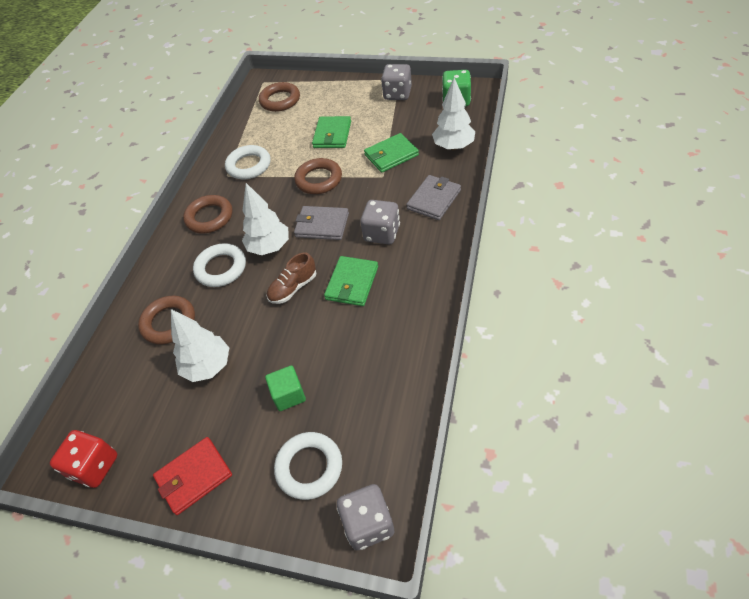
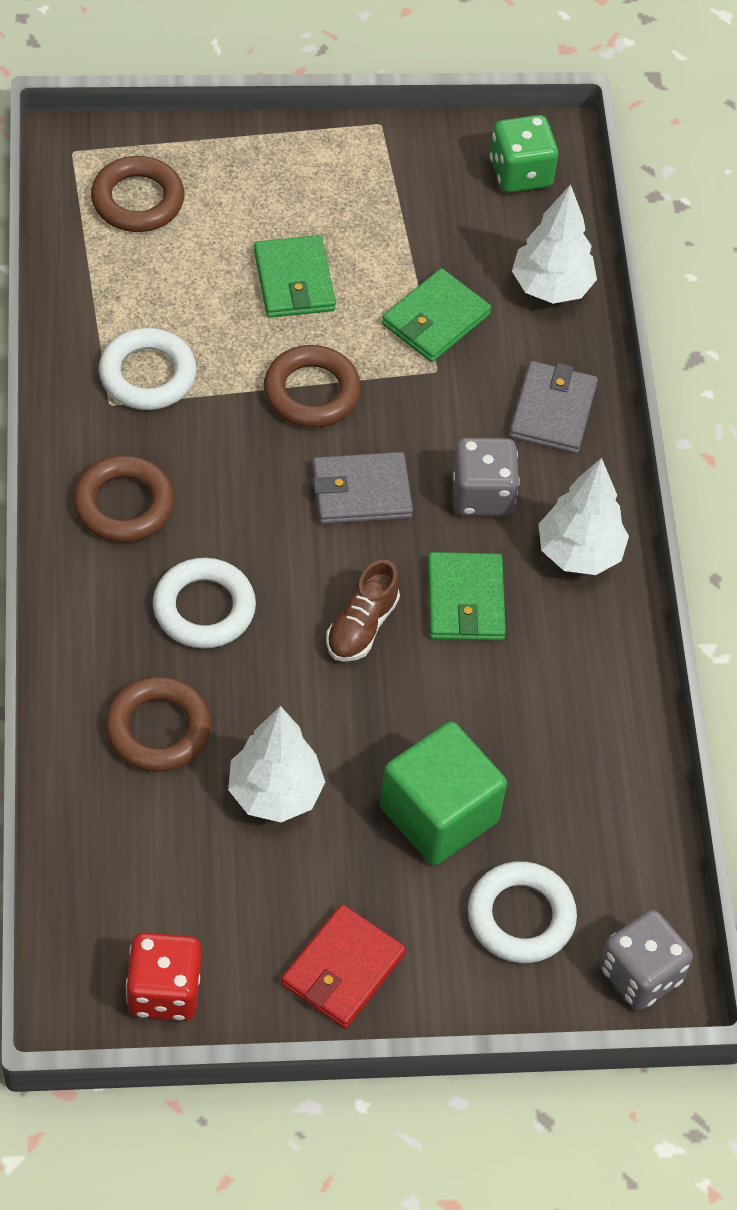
camera: 30 degrees left, 5 degrees up
white tree [242,183,289,255] -> white tree moved to [538,458,629,575]
green cube [265,365,306,411] -> green cube [380,721,507,866], size x1.81
grey dice [381,64,412,100] -> none

